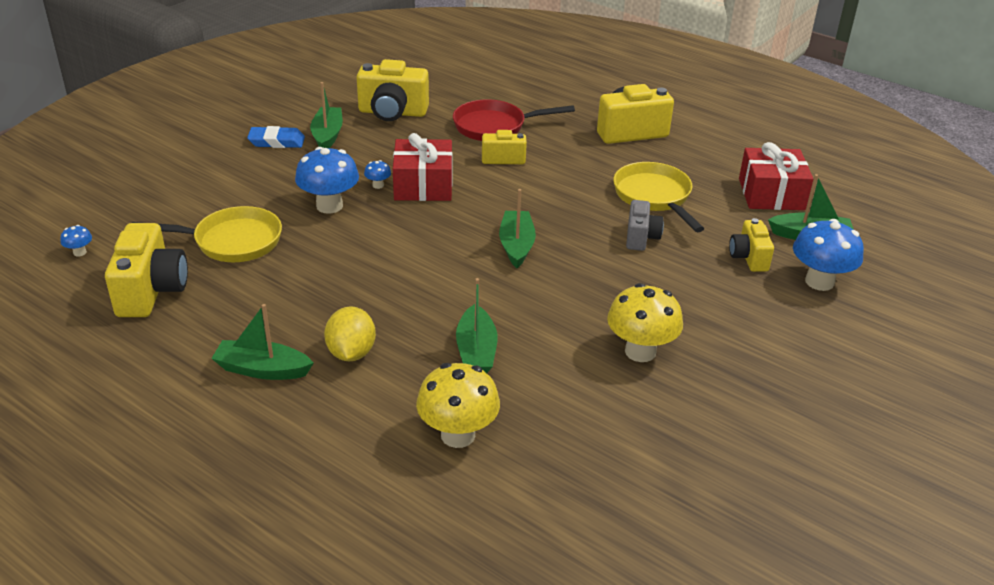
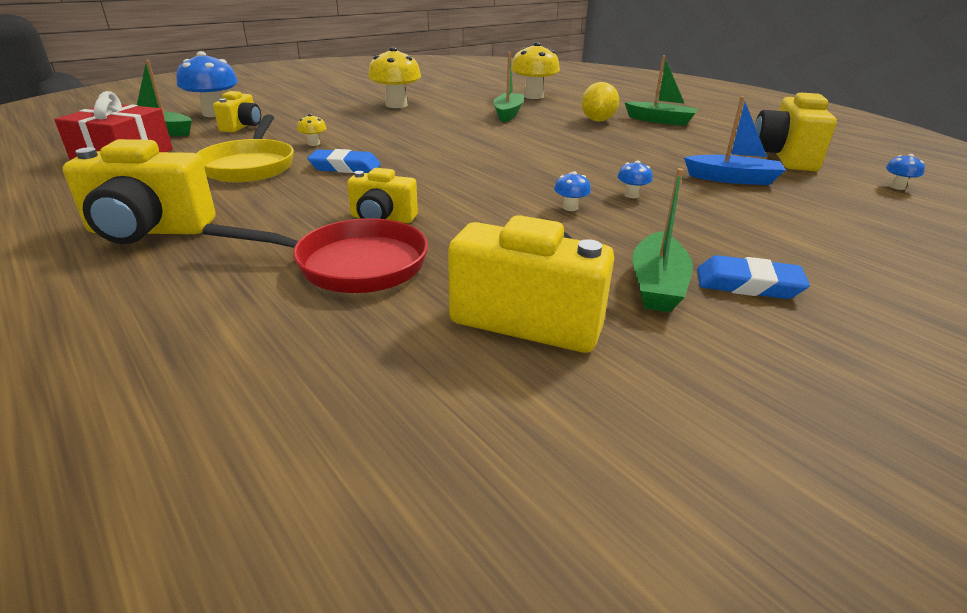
camera: 165 degrees left, 5 degrees down
yellow pan [132,206,282,262] -> blue boat [684,96,786,185]
blue mushroom [295,147,359,214] -> blue mushroom [617,160,653,198], size x0.44
red gift [393,133,452,201] -> none
green boat [499,189,536,268] -> none
grey camera [626,200,664,251] -> yellow mushroom [297,114,326,146]
none -> blue eraser [307,149,381,173]

